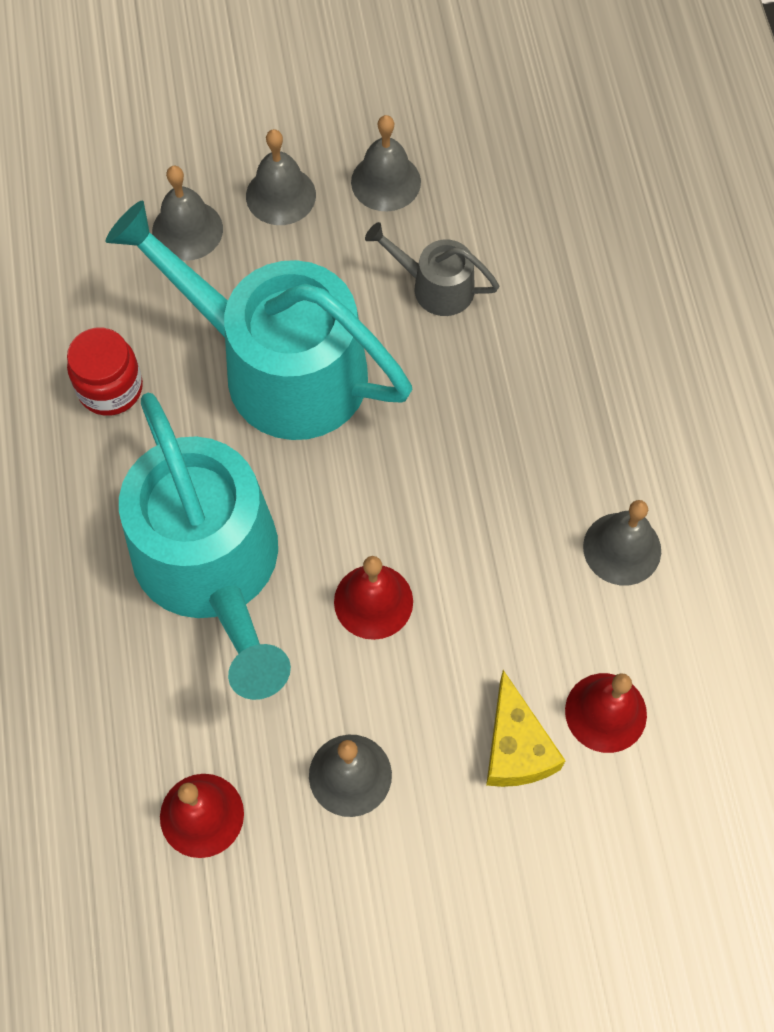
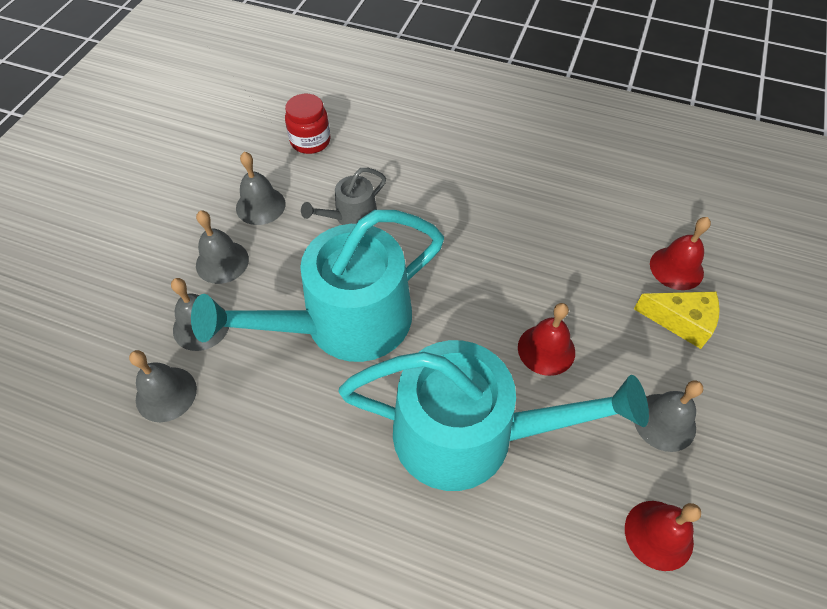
camera: 60 degrees left, 10 degrees down
red jar [67,328,143,416] -> red jar moved to [285,94,331,154]
grey bell [583,500,661,585] -> grey bell moved to [129,350,197,422]

